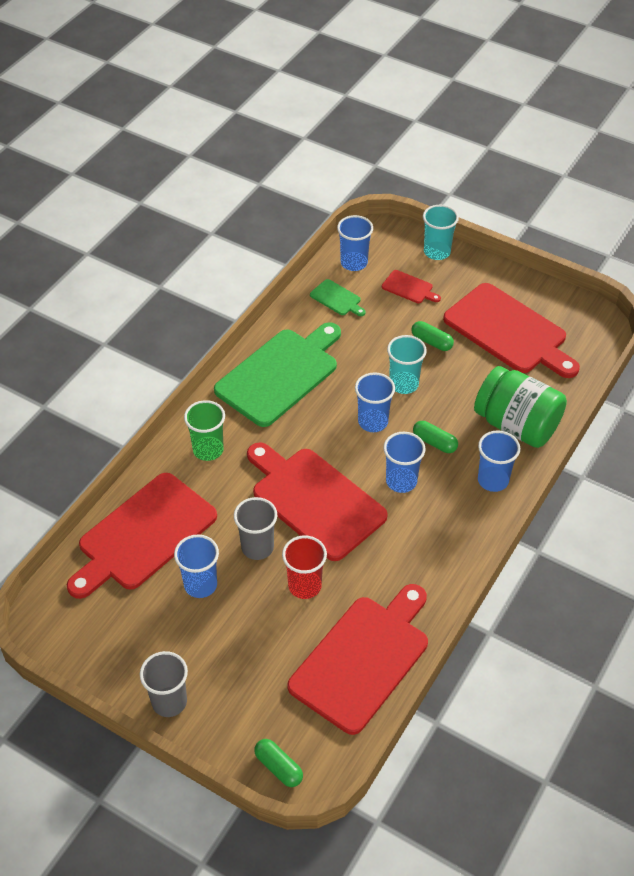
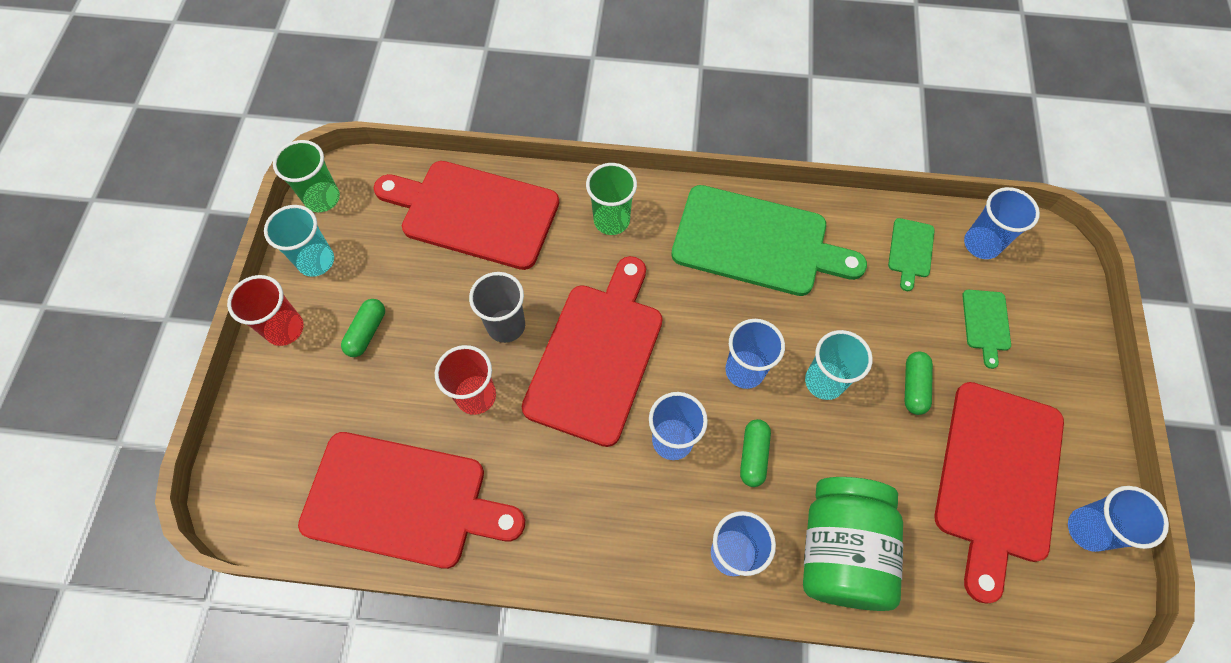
camera: 65 degrees right, 15 degrees up
grey cup [140,651,188,717] -> red cup [227,275,304,346]
blue cup [174,534,219,598] -> blue cup moved to [1068,486,1169,552]
green capsule [254,739,303,787] -> green capsule moved to [341,299,385,357]
red cutting board [382,270,441,303] -> green cutting board [962,290,1011,369]
turquoise cup [423,205,459,260] -> turquoise cup moved to [264,205,334,277]
none -> green cup [273,140,340,212]

